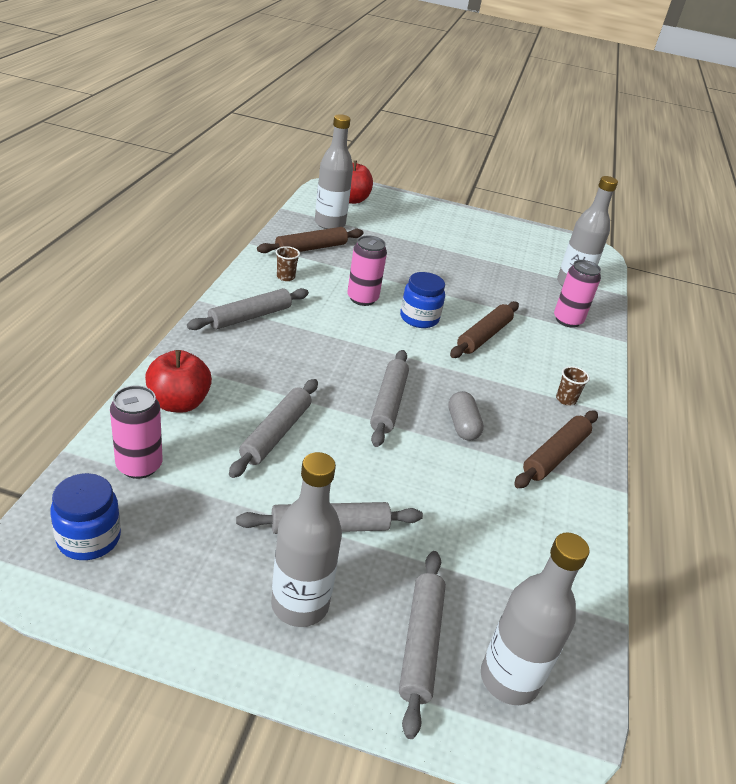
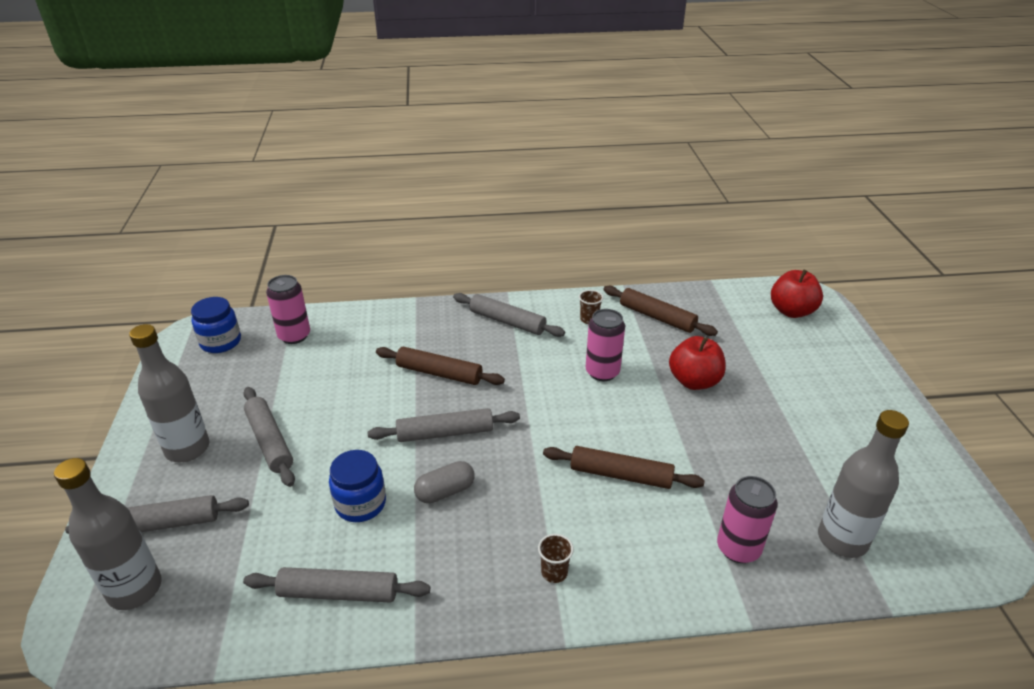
camera: 75 degrees right, 0 degrees up
red apple [145,350,212,412] -> red apple moved to [669,336,726,390]
grey rolling pin [229,379,318,478] -> grey rolling pin moved to [243,567,430,603]
grey bottle [315,114,353,229] -> none
blue jar [400,272,445,328] -> blue jar moved to [329,450,386,522]
brown rolling pin [514,411,598,488] -> brown rolling pin moved to [376,347,505,385]

